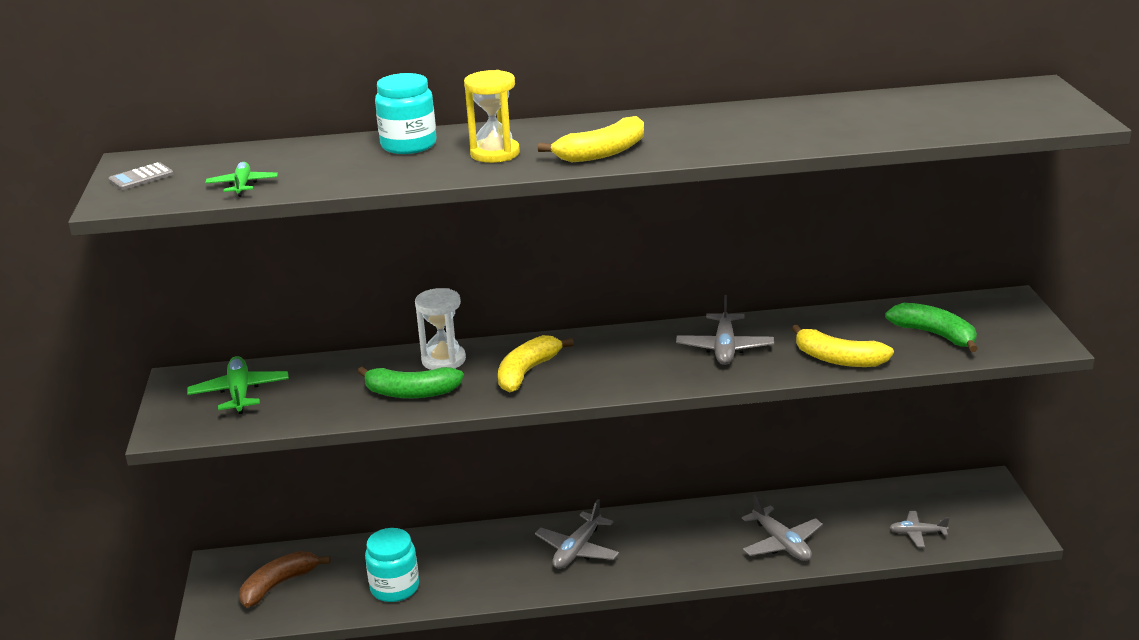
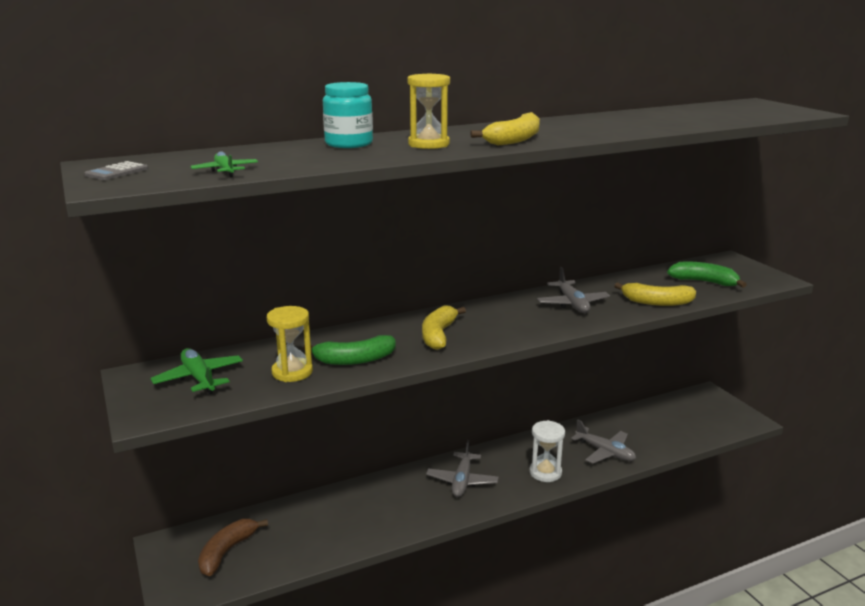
camera: 20 degrees left, 5 degrees down
turquoise jar [365,528,419,602] -> none
white hourglass [415,288,466,370] -> white hourglass moved to [529,420,565,482]
grey plane [889,511,950,547] -> none
none -> yellow hourglass [267,306,313,382]

